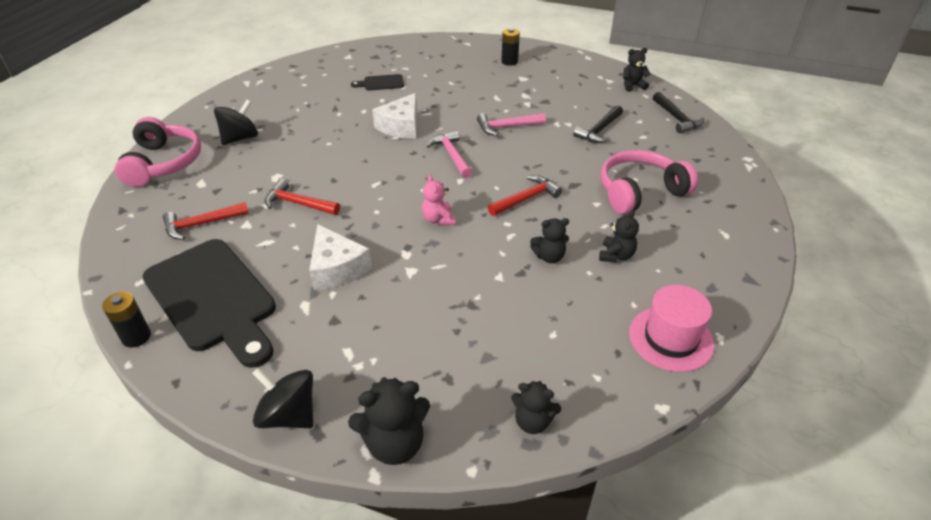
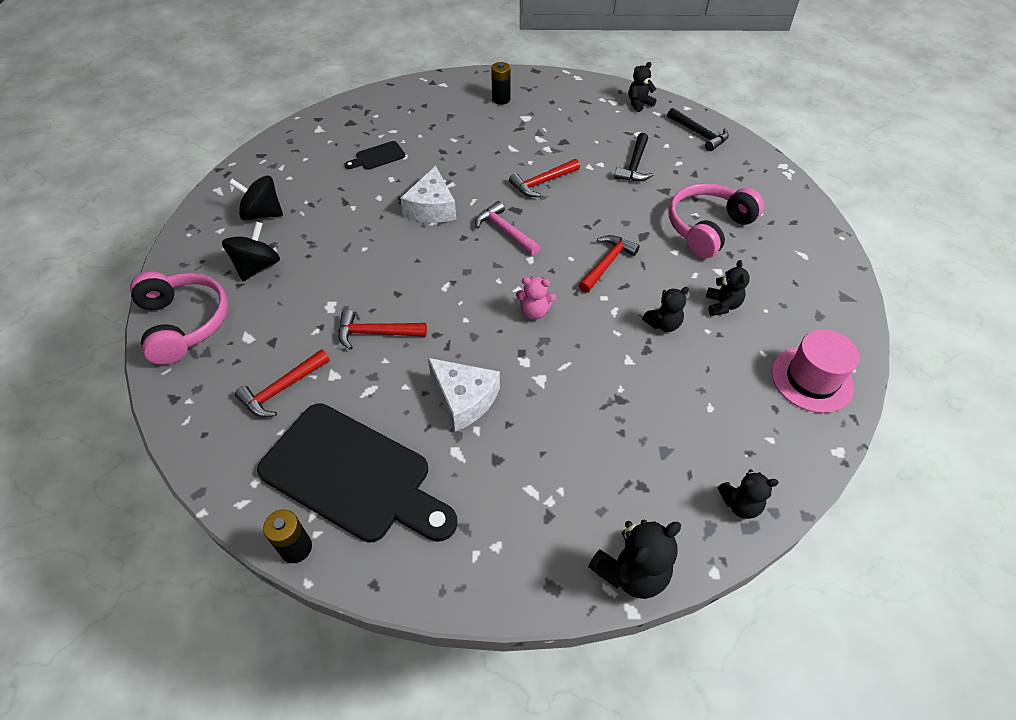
camera: 20 degrees left, 10 degrees up
black spinning top [252,367,313,428] -> black spinning top moved to [229,175,283,221]
pink teddy bear [422,175,455,226] -> pink teddy bear turned 45 degrees counterclockwise [516,276,556,320]
pink hammer [477,113,546,136] -> red hammer [509,159,580,197]

